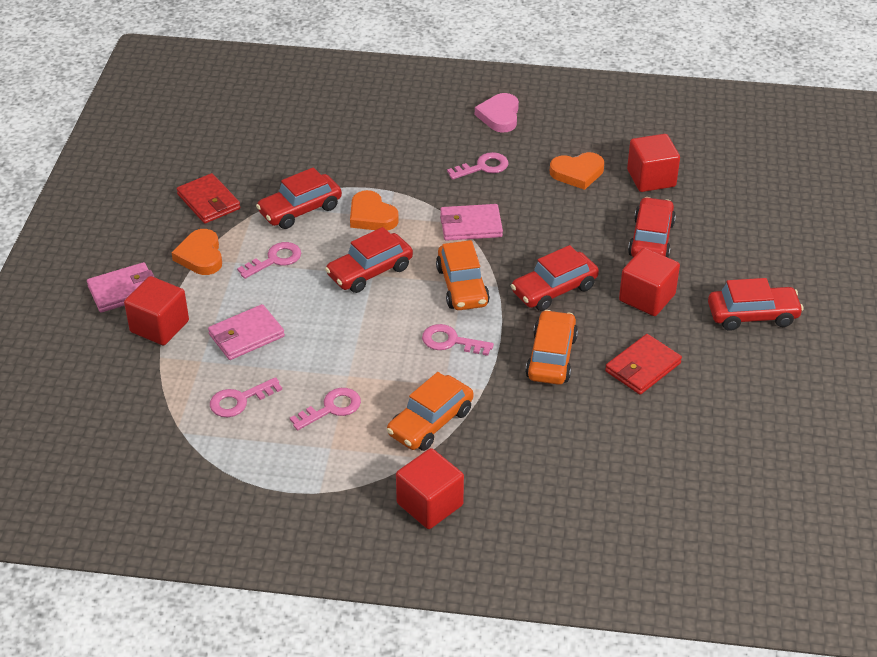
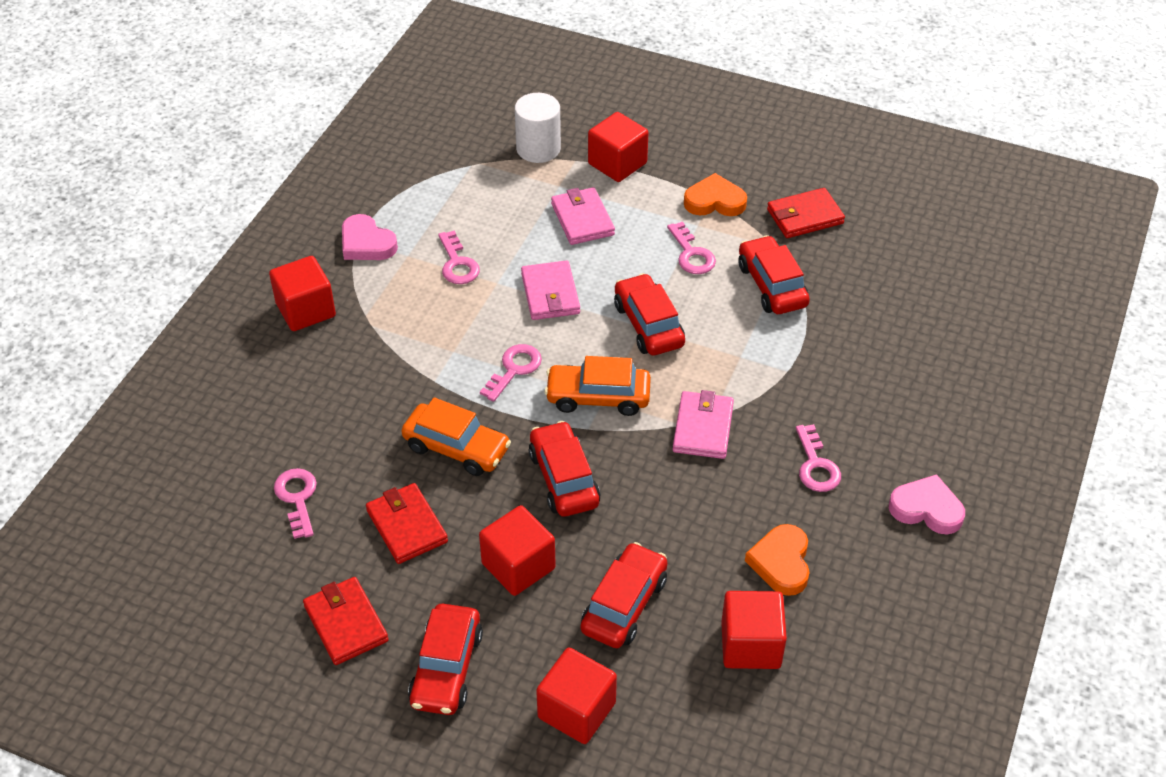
camera: 105 degrees right, 5 degrees up
pink wallet [87,262,155,312] -> pink wallet moved to [521,260,580,320]
pink key [210,377,282,417] -> pink key moved to [274,468,317,539]
orange heart [350,190,399,231] -> none
orange car [387,372,473,451] -> none
red car [628,197,676,257] -> red car turned 90 degrees counterclockwise [581,542,668,648]
none -> red wallet [303,577,389,665]
none -> pink heart [342,214,398,260]
none -> white cylinder [515,93,561,163]
none -> red cube [536,648,617,744]

